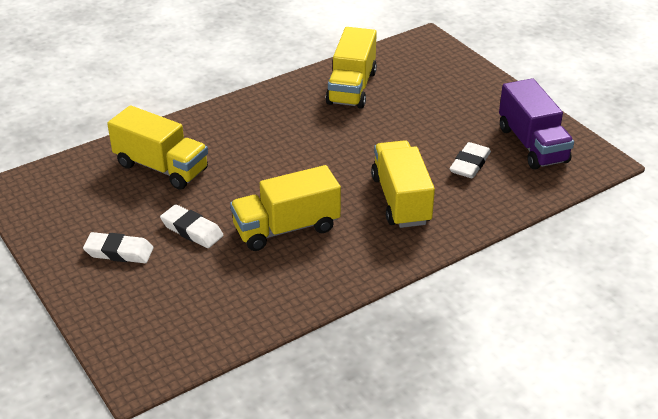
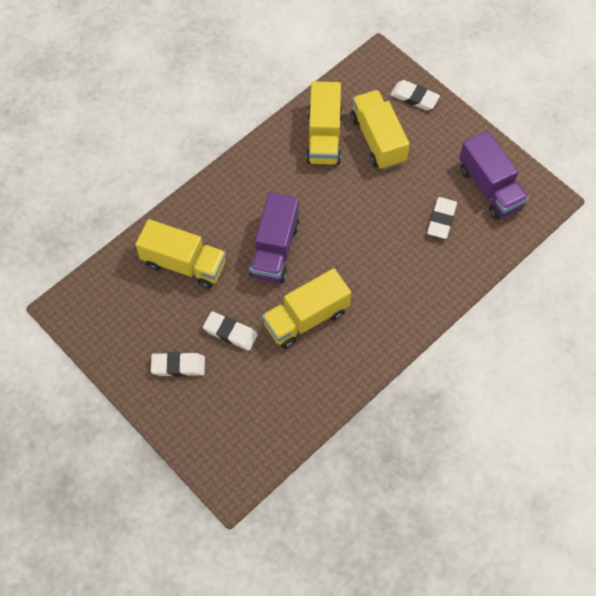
camera: 10 degrees left, 25 degrees up
yellow truck [371,140,435,228] -> yellow truck moved to [351,90,410,170]
none -> purple truck [249,192,299,283]
none -> white eraser [390,80,440,110]

